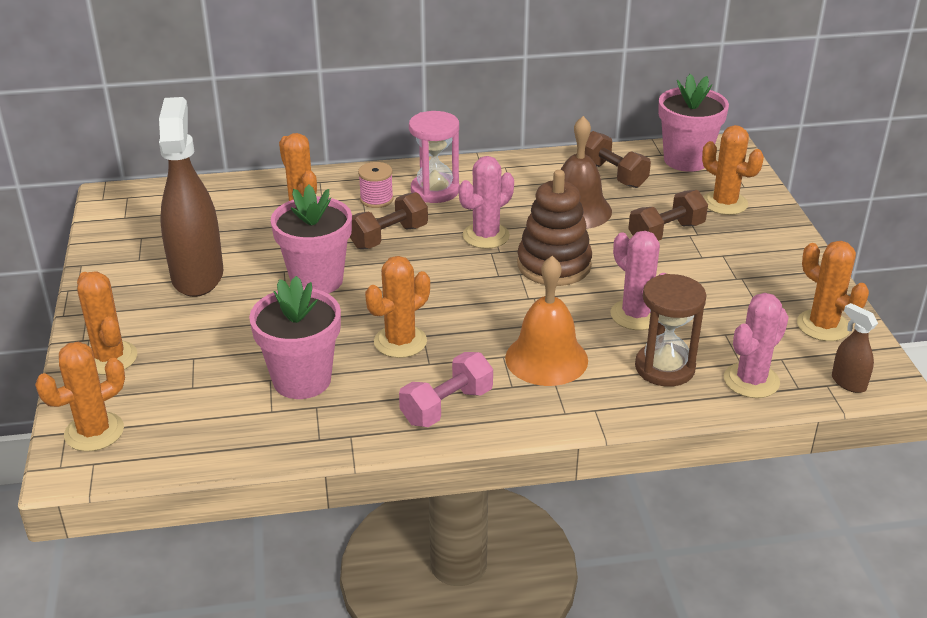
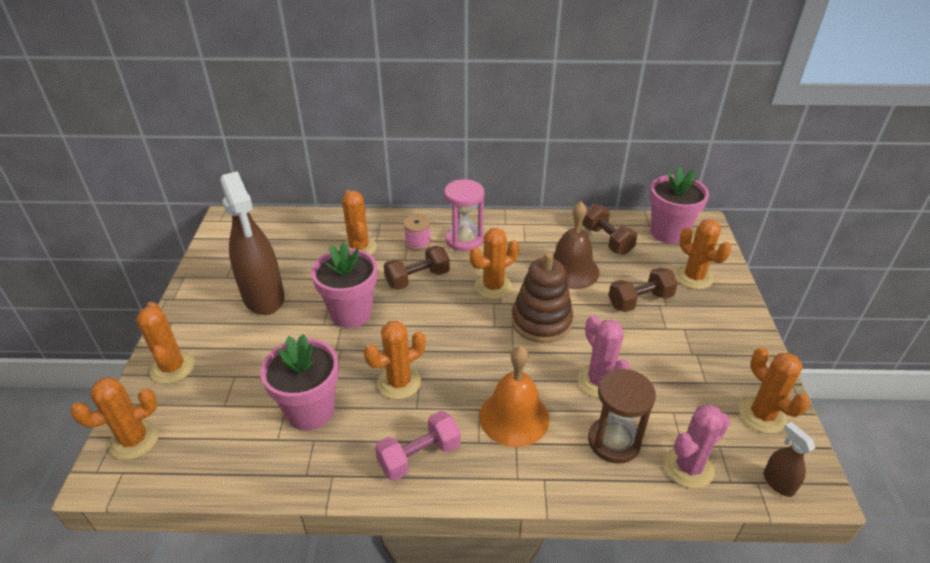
camera: 10 degrees right, 5 degrees up
brown spray bottle [159,97,223,297] -> brown spray bottle turned 150 degrees clockwise [220,171,284,315]
pink cactus [459,156,514,249] -> orange cactus [470,228,519,299]

